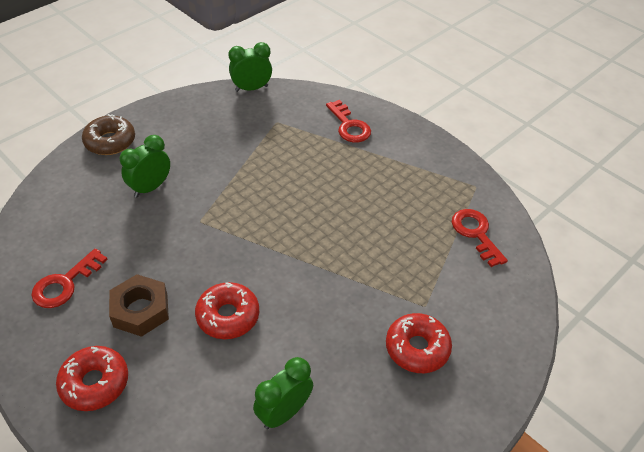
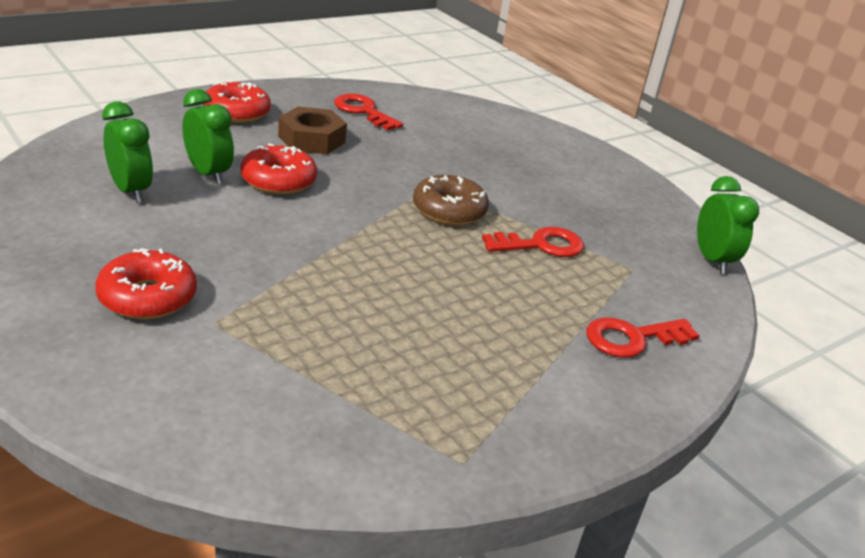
camera: 95 degrees right, 15 degrees down
brown donut [82,114,135,155] -> brown donut moved to [413,175,489,226]
green clock [120,135,170,198] -> green clock moved to [182,89,234,185]
red key [452,209,508,267] -> red key moved to [482,227,584,257]

